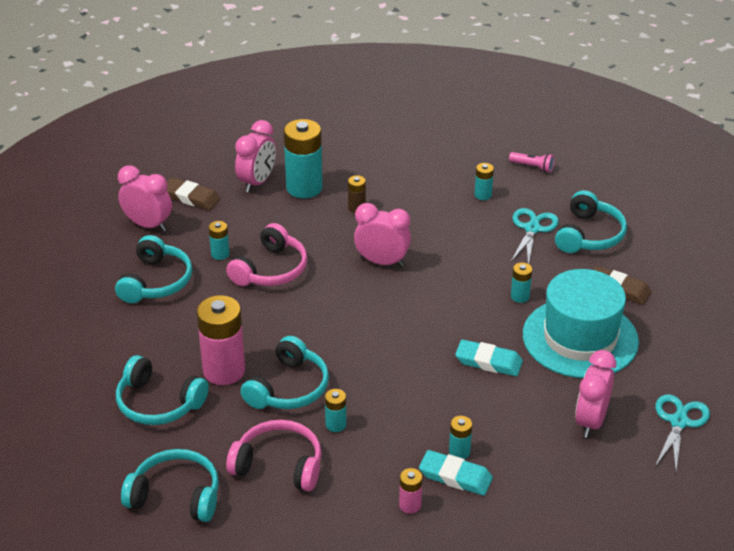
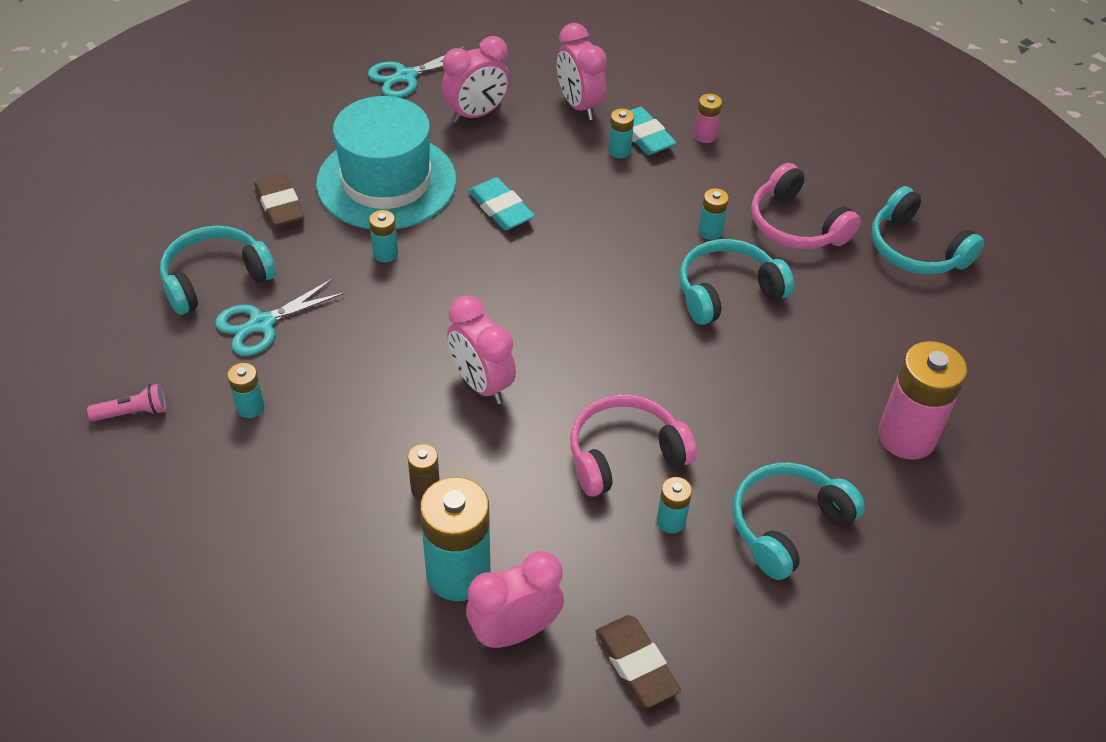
camera: 145 degrees left, 10 degrees up
turquoise headphones [116,355,209,425] -> none
pink clock [118,165,172,232] -> pink clock moved to [557,23,607,120]
pink battery [197,295,245,385] -> pink battery moved to [878,341,968,460]
pink flashlight [509,152,555,172] -> pink flashlight turned 105 degrees clockwise [87,384,166,421]

